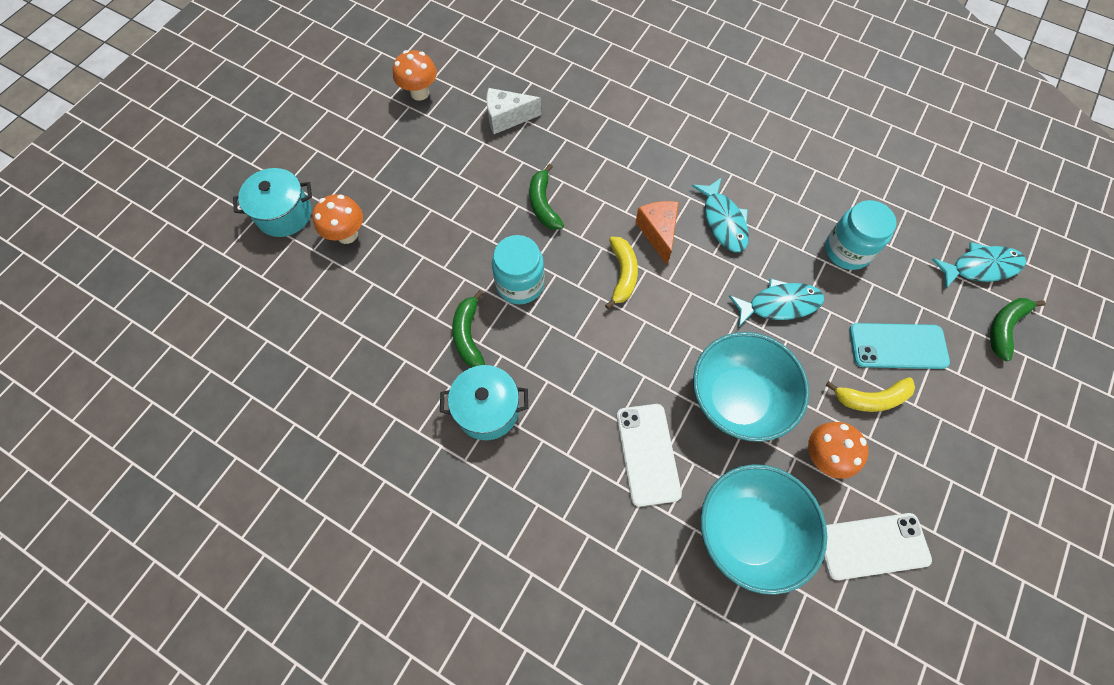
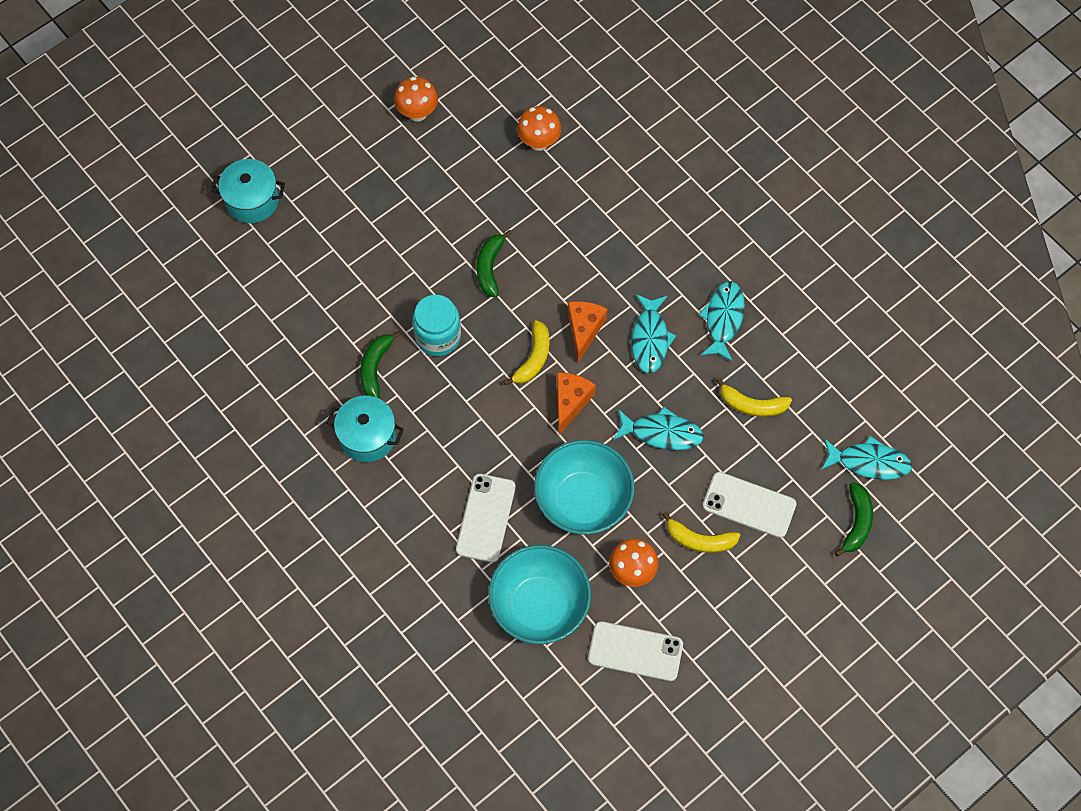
camera: 20 degrees right, 0 degrees up
orange mushroom [313,194,363,244] -> orange mushroom moved to [517,106,561,151]
white cheese [486,88,541,134] -> none
turquoise jar [825,200,897,270] -> yellow banana [716,377,792,417]
turquoise phone [849,323,950,369] -> white phone [703,472,796,538]
green banana [990,298,1046,361] -> green banana turned 135 degrees clockwise [835,482,873,557]
none -> orange cheese [557,372,596,435]
none -> turquoise fish [698,281,745,362]

